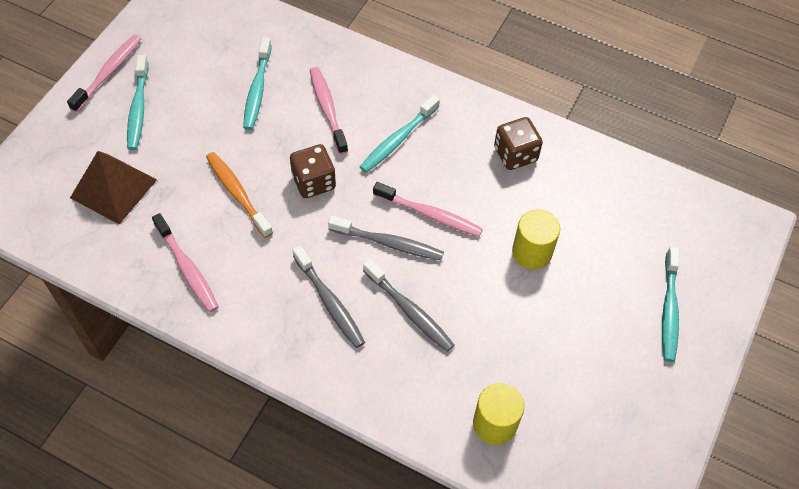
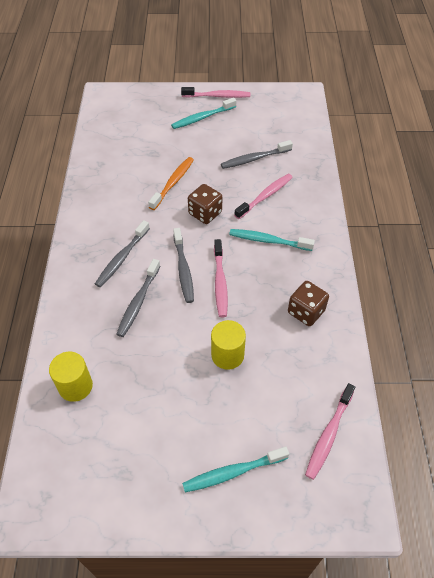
camera: 65 degrees right, 5 degrees down
brown pyramid [70,151,157,225] -> none
pink toothbrush [152,213,219,312] -> pink toothbrush moved to [305,383,355,480]
turquoise toothbrush [243,37,272,130] -> grey toothbrush [221,140,293,169]

